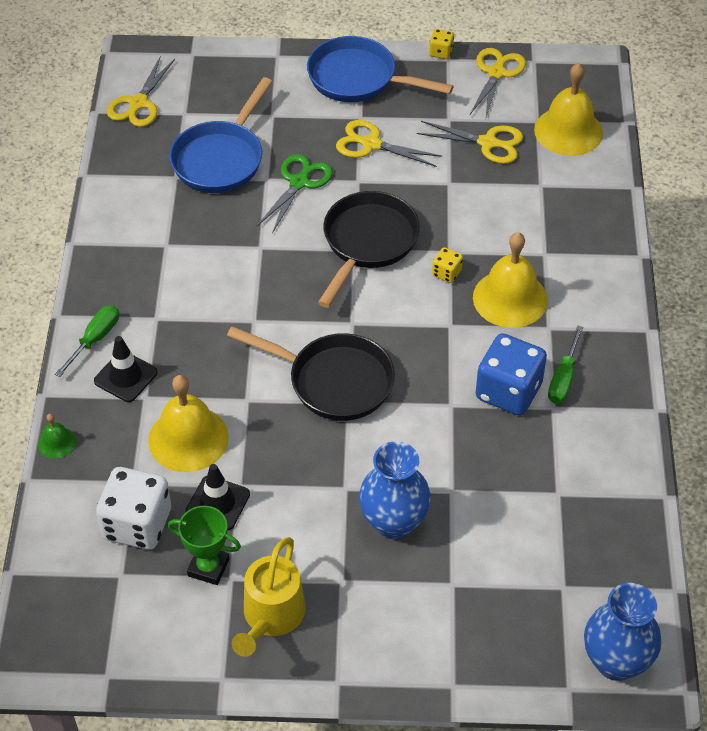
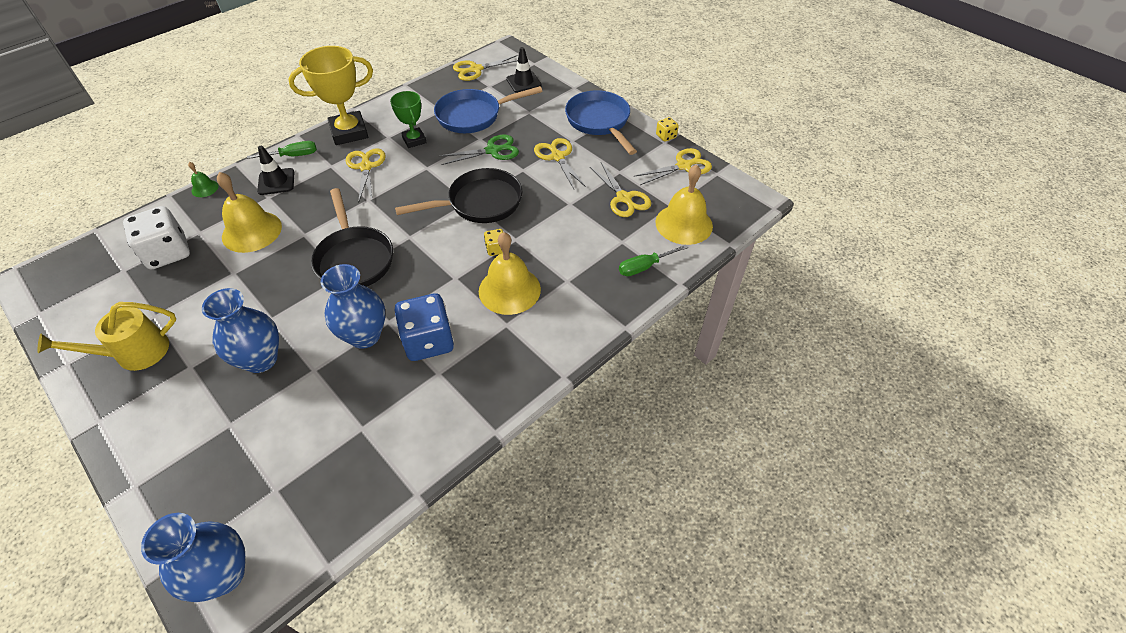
camera: 45 degrees right, 0 degrees up
green trophy [168,506,241,585] -> green trophy moved to [390,91,427,148]
black traffic cone [186,464,250,531] -> black traffic cone moved to [506,47,542,93]
green screwdriver [548,325,583,404] -> green screwdriver moved to [619,244,688,276]
none -> yellow trophy [289,46,373,145]
none -> blue vase [321,264,385,349]
none -> yellow scissors [346,148,386,203]

